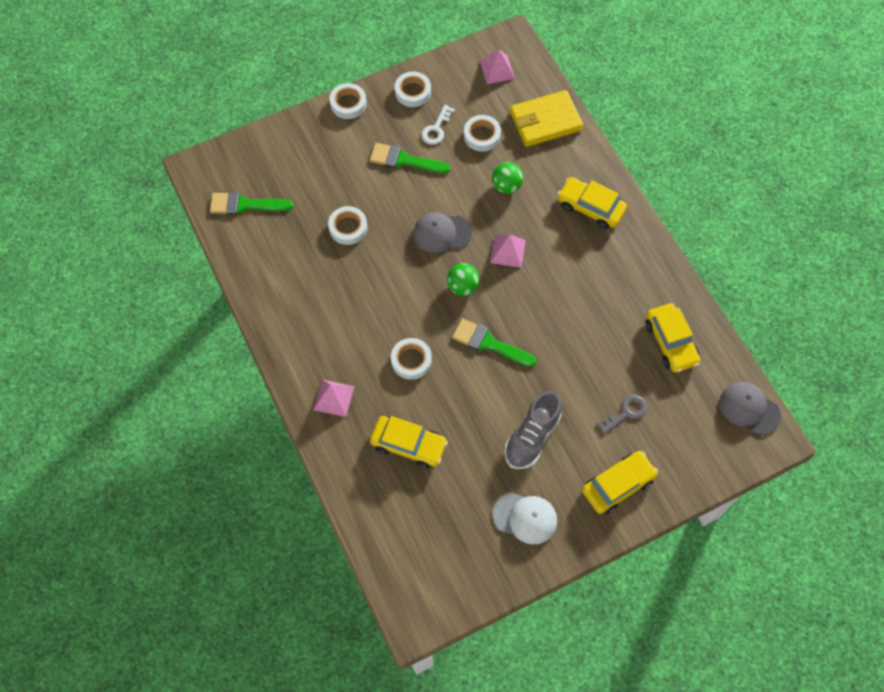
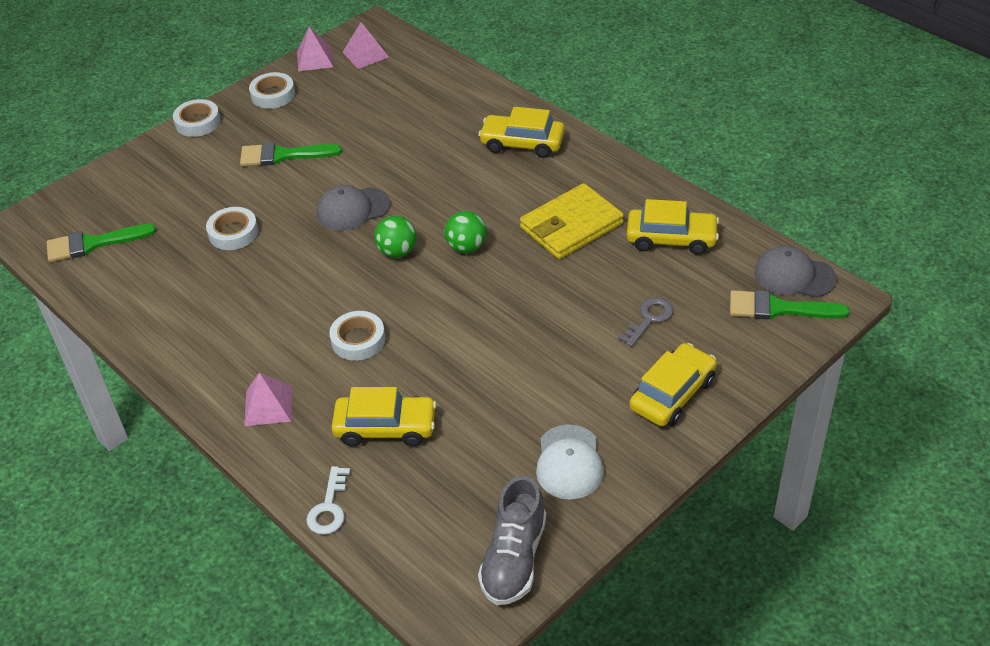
camera: 15 degrees left, 20 degrees down
white key [421,105,455,145] -> white key moved to [306,466,350,535]
green brush [452,318,537,367] -> green brush moved to [730,290,850,319]
white tape [464,115,501,152] -> none
pink pyramid [490,234,526,268] -> pink pyramid moved to [297,27,333,72]
green ball [492,162,523,194] -> green ball moved to [444,211,487,253]
white cap [492,492,557,545] -> white cap turned 90 degrees clockwise [536,424,604,500]
grey shoe [504,391,562,469] -> grey shoe moved to [478,476,546,605]
yellow wallet [510,90,583,147] -> yellow wallet moved to [520,183,624,259]
yellow car [645,303,701,373] -> yellow car turned 45 degrees counterclockwise [627,199,719,255]

